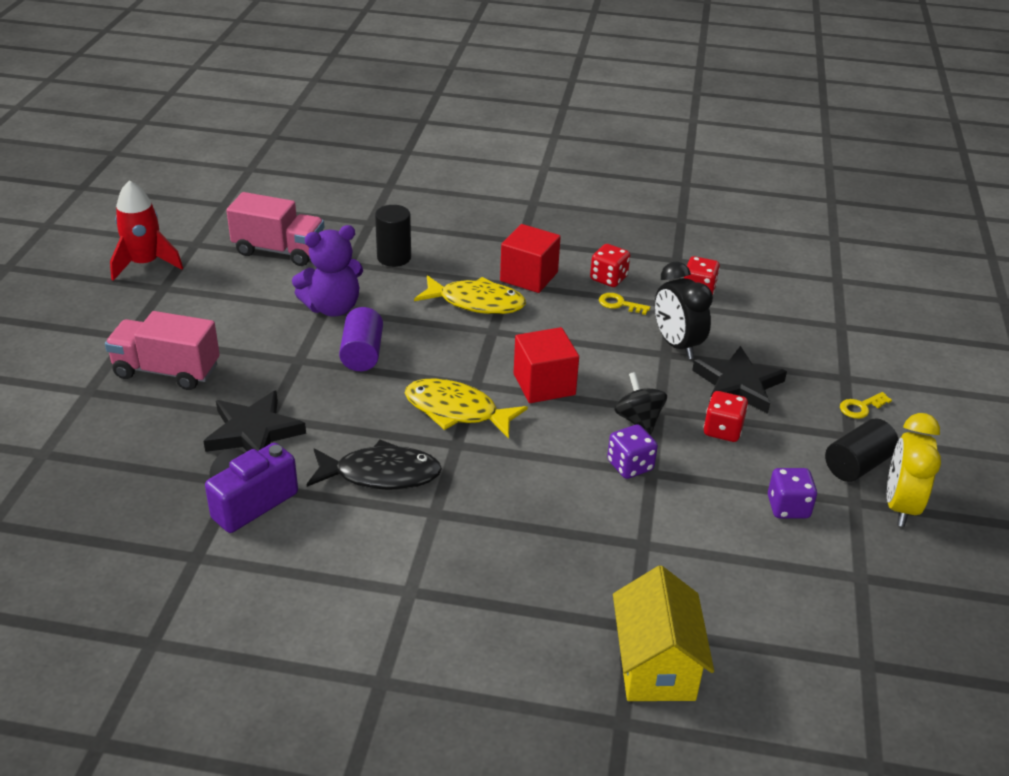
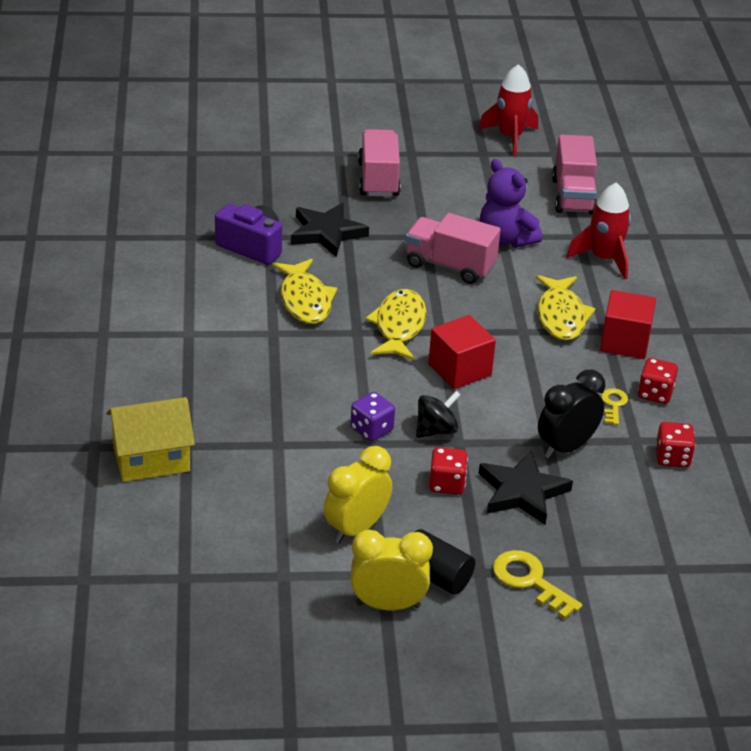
camera: 75 degrees right, 0 degrees up
black fish [307,440,442,490] -> yellow fish [272,259,337,324]
purple cylinder [339,307,383,371] -> pink truck [405,213,501,284]
black cylinder [375,205,411,267] -> red rocket [566,182,631,279]
purple dice [768,468,817,518] -> yellow clock [324,446,392,544]
yellow key [840,392,892,419] -> yellow key [493,550,582,619], size x1.67

